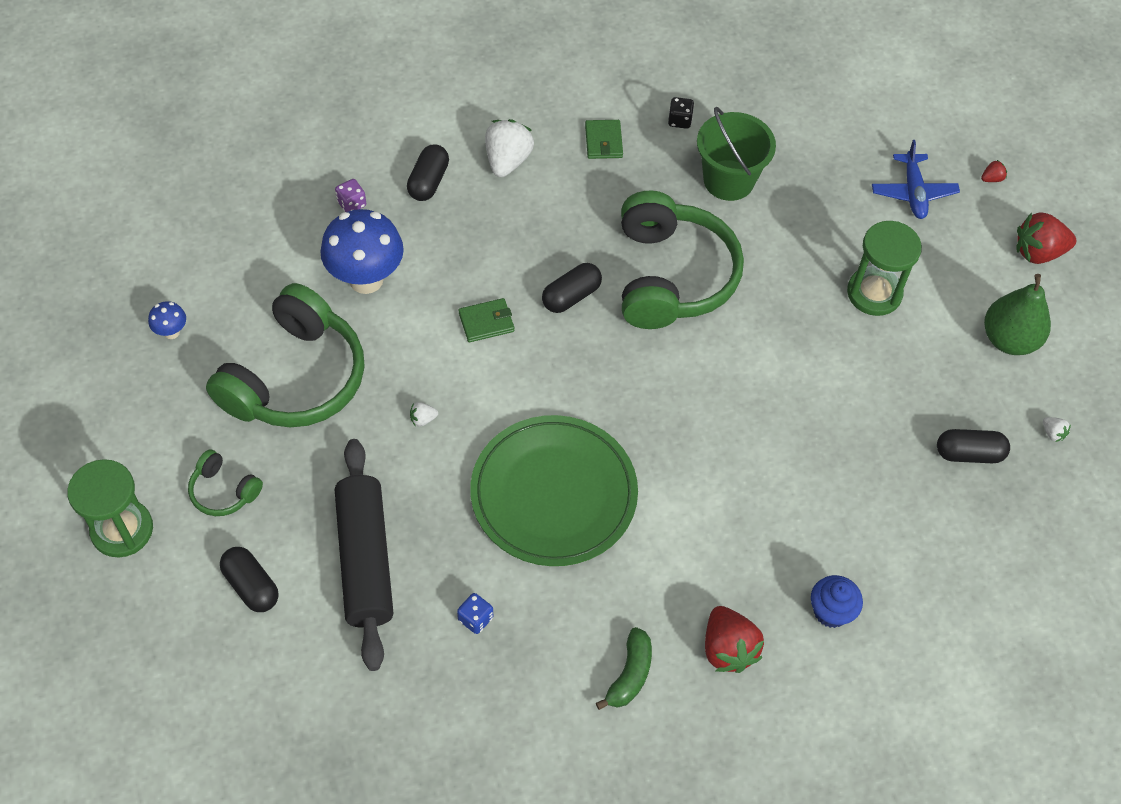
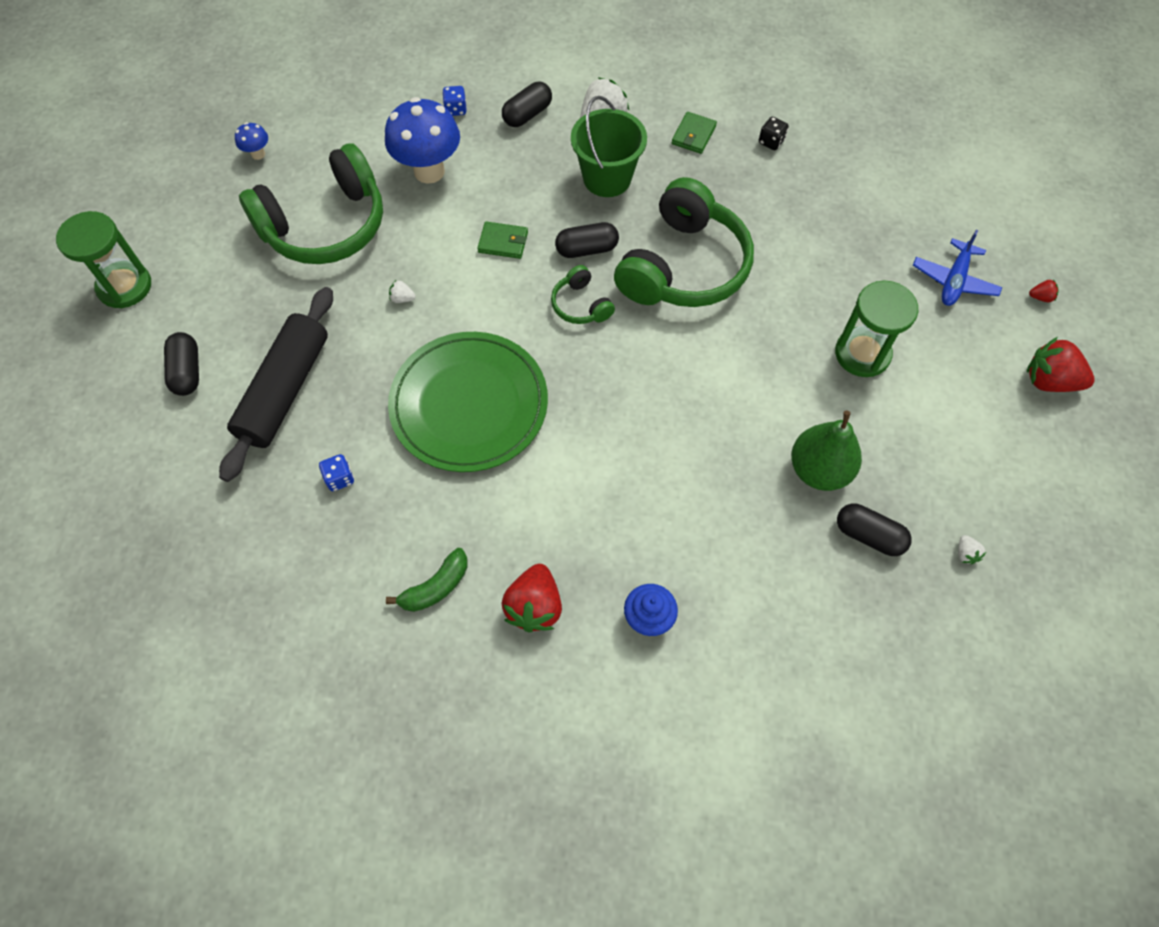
camera: 30 degrees right, 5 degrees up
green headphones [188,450,263,516] -> green headphones moved to [551,265,615,324]
purple dice [335,179,366,212] -> blue dice [442,86,467,116]
green bucket [697,107,776,201] -> green bucket moved to [571,96,647,197]
green pear [984,274,1051,355] -> green pear moved to [791,411,862,491]

